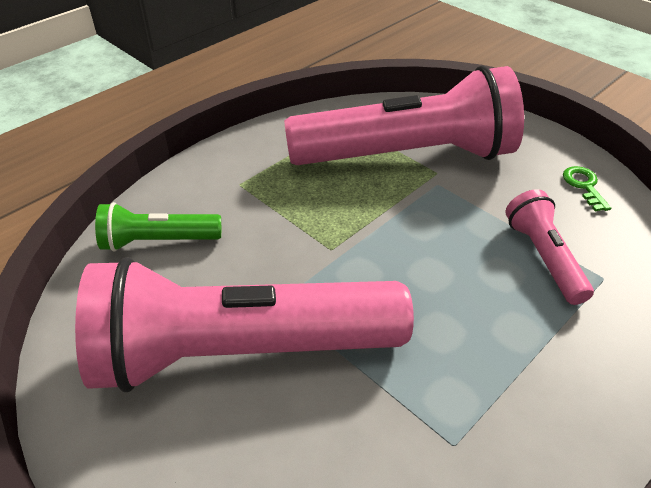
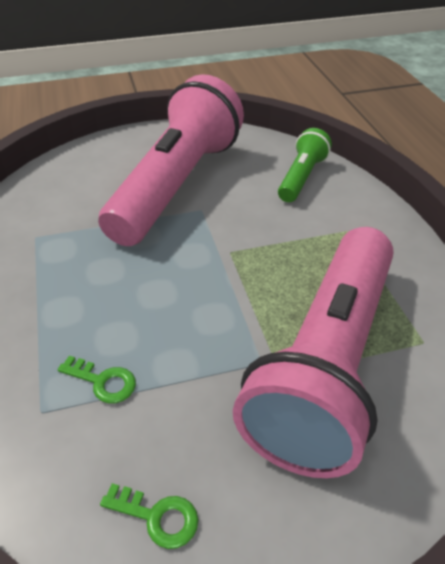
camera: 120 degrees right, 0 degrees up
pink flashlight [505,189,594,305] -> green key [58,356,136,403]

